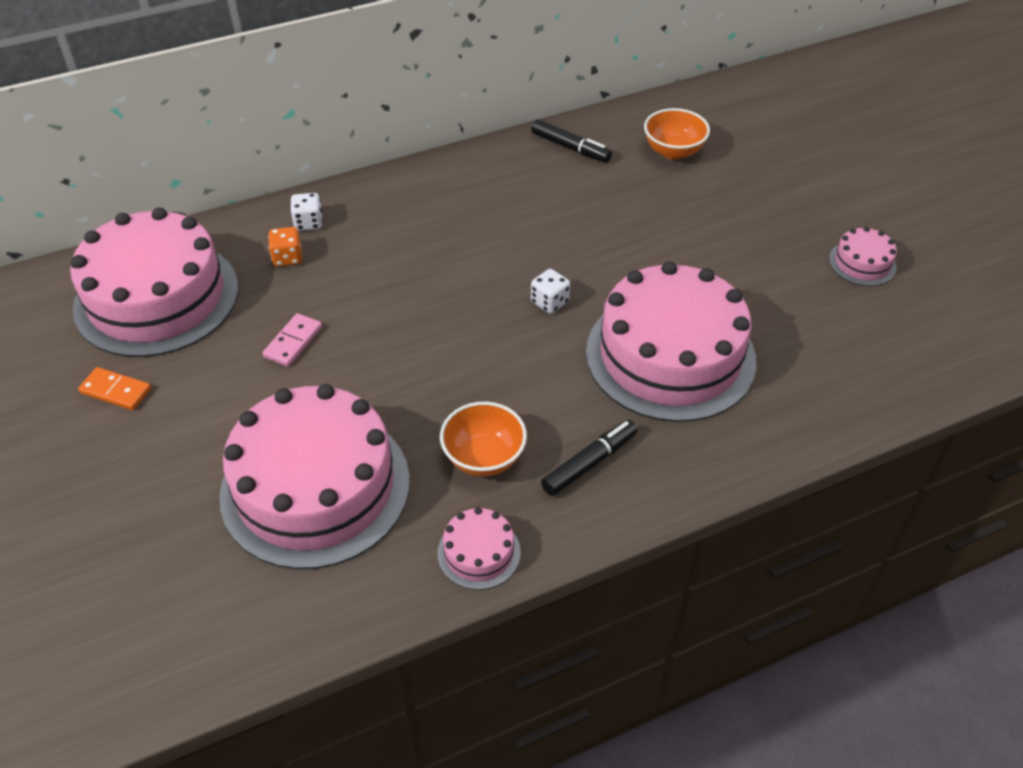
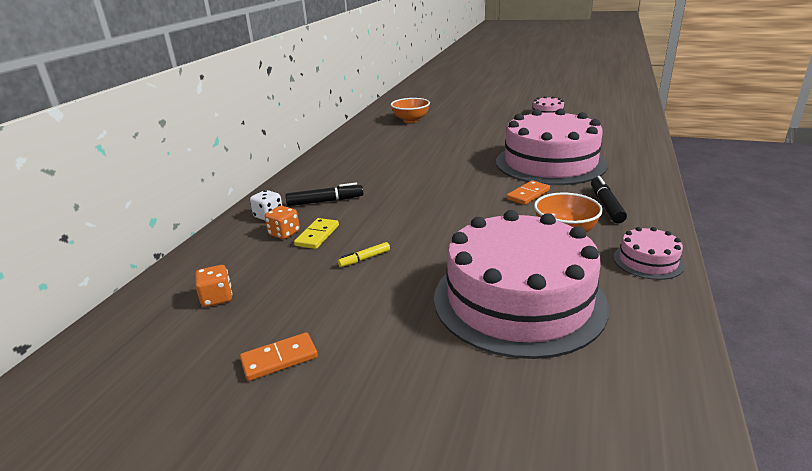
camera: 45 degrees left, 20 degrees down
pink cake [70,207,238,357] -> orange dice [195,265,232,307]
pink domino [262,313,322,367] -> yellow marker [338,242,390,267]
black marker [531,119,612,163] -> black marker moved to [285,183,364,206]
white dice [531,269,570,314] -> none
none -> yellow domino [294,218,339,249]
none -> orange domino [506,180,550,205]

